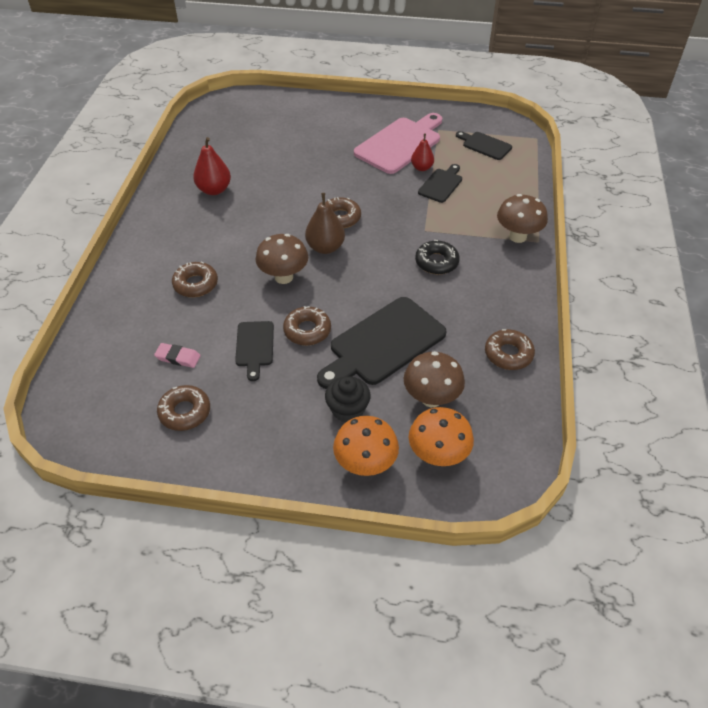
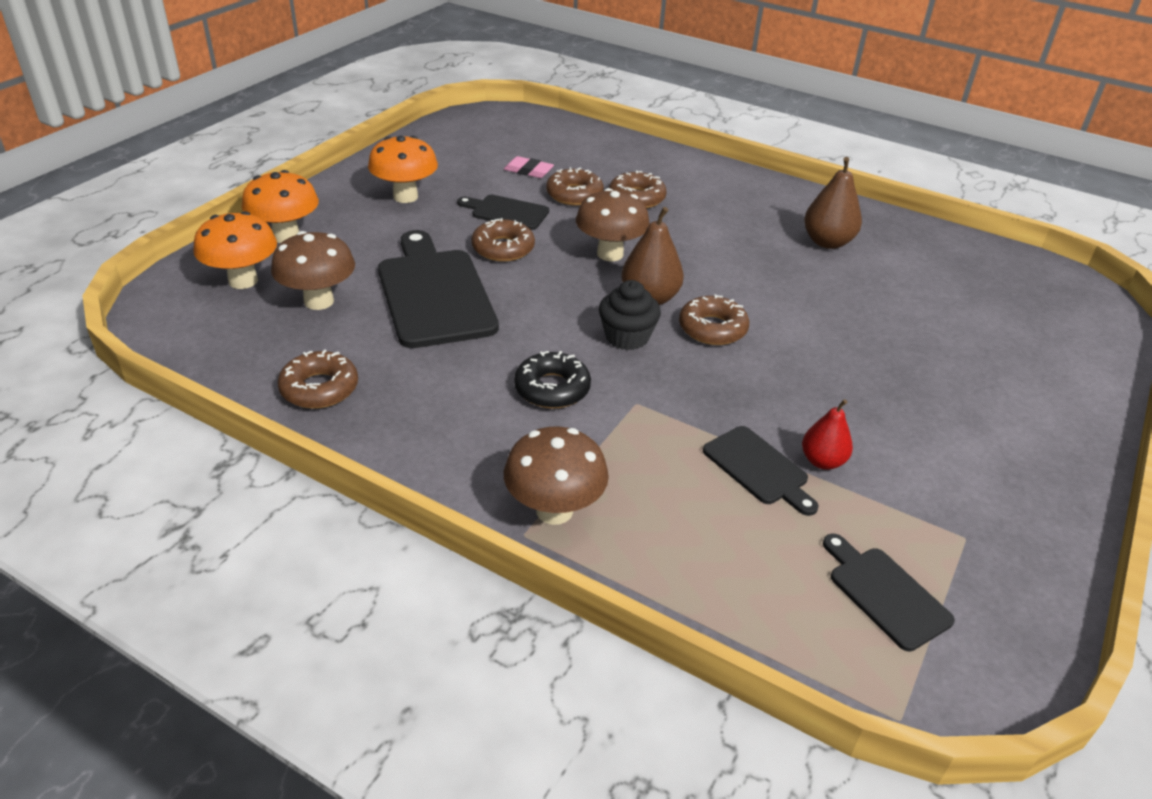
camera: 110 degrees right, 10 degrees down
pink eraser [154,343,201,368] -> pink eraser turned 75 degrees clockwise [504,156,554,178]
brown donut [157,385,210,431] -> brown donut moved to [546,167,604,206]
red pear [193,137,231,195] -> brown pear [804,157,862,249]
black cupcake [325,376,371,423] -> black cupcake moved to [599,280,661,350]
pink cutting board [354,113,442,174] -> none
black cutting board [456,131,512,160] -> black cutting board turned 90 degrees counterclockwise [823,534,955,651]
none -> orange mushroom [368,136,438,203]

